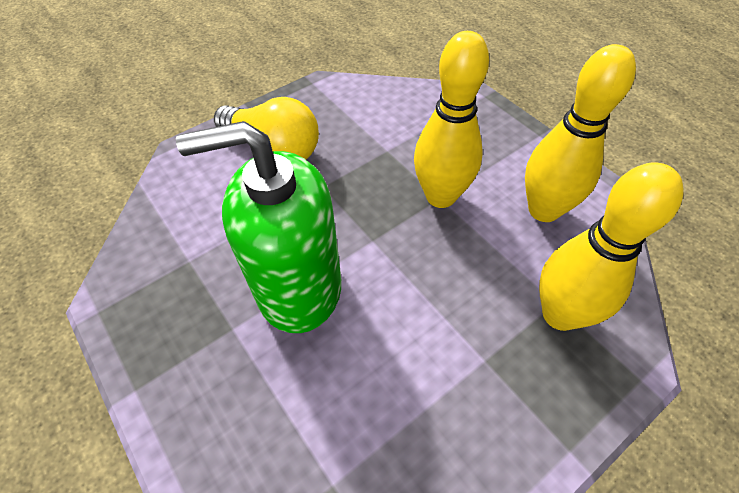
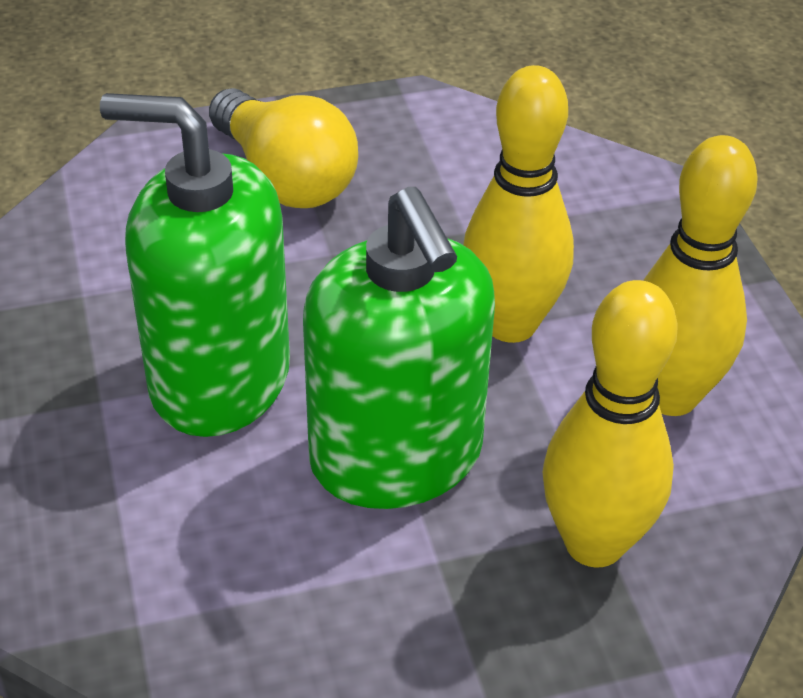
camera: 20 degrees right, 10 degrees down
none -> green soap dispenser [303,187,495,509]

